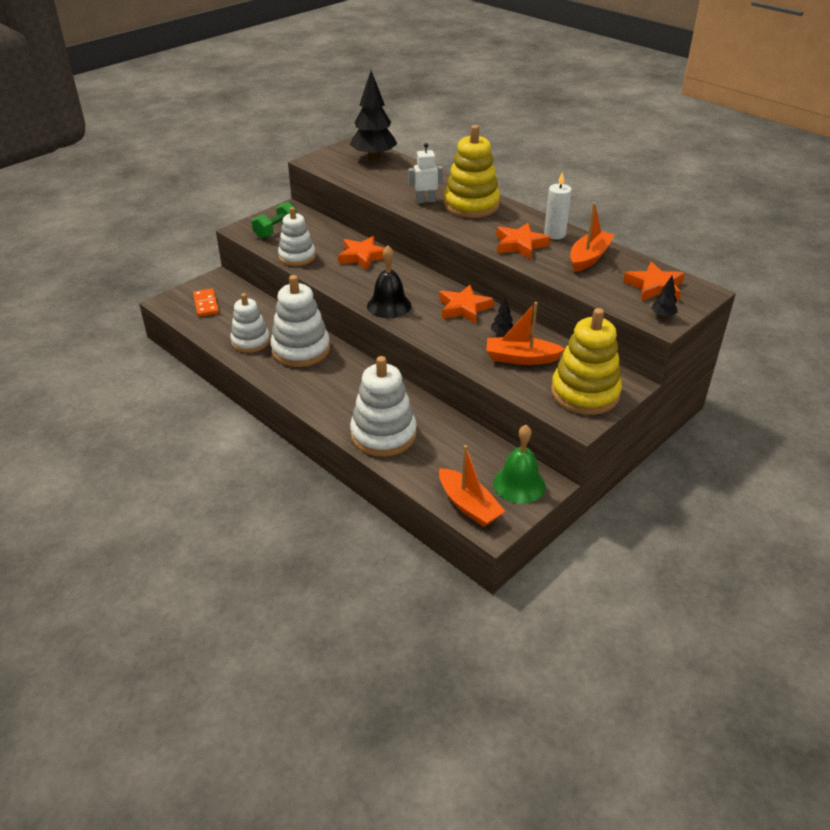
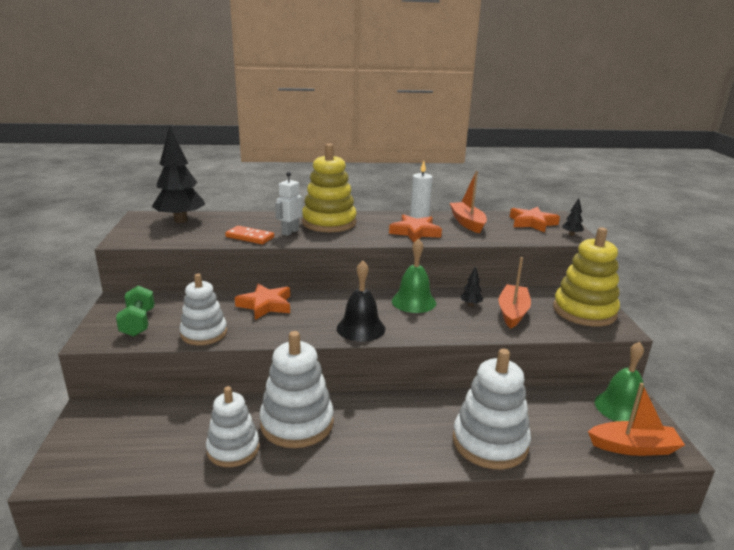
camera: 50 degrees left, 15 degrees down
orange domino [193,288,219,317] -> orange domino moved to [225,226,274,244]
orange star [439,285,494,324] -> green bell [392,238,436,313]
orange boat [486,302,565,365] -> orange boat turned 150 degrees clockwise [499,257,531,329]

